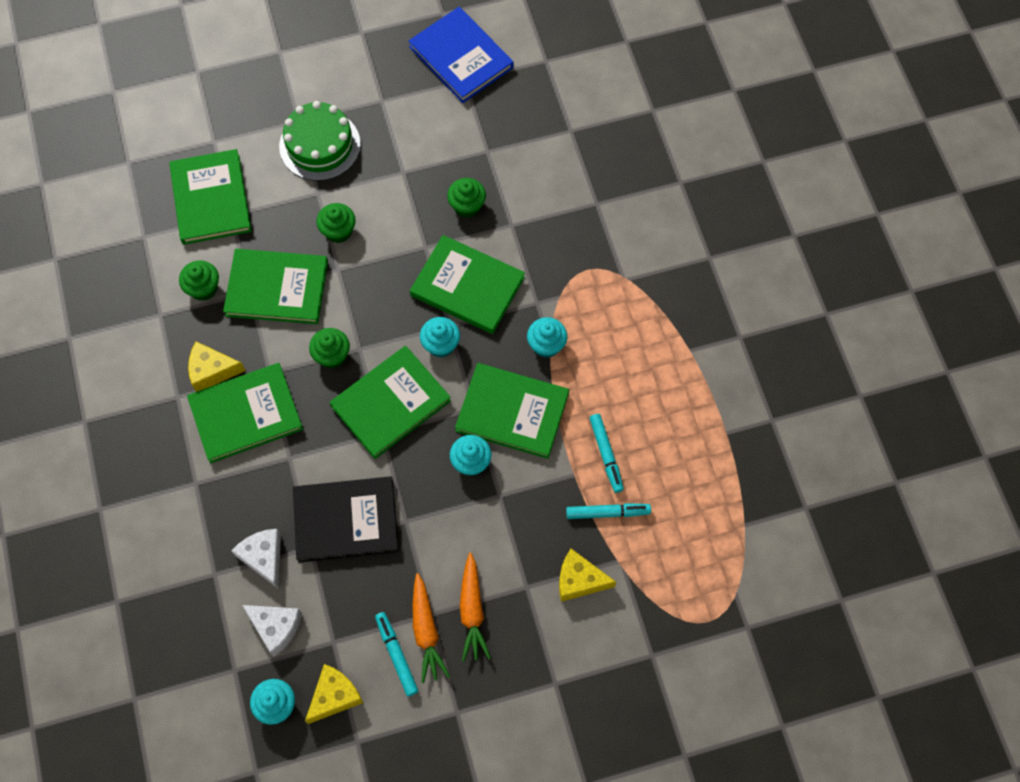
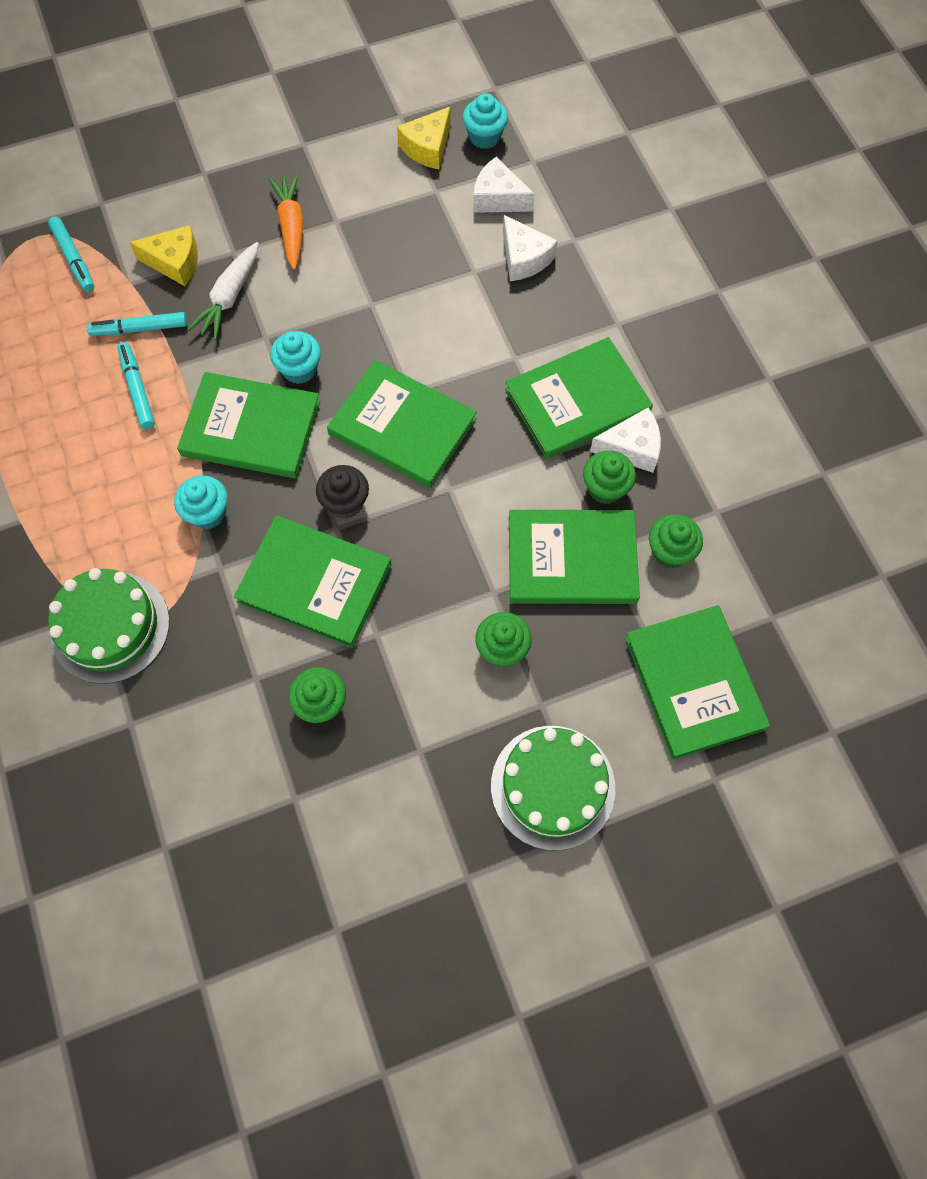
camera: 175 degrees right, 0 degrees up
yellow cheese [188,342,246,392] -> white cheese [590,407,661,473]
black book [293,476,399,563] -> none
green cupcake [309,328,350,368] -> green cupcake moved to [583,450,636,504]
green book [330,346,451,459] -> green book turned 75 degrees clockwise [327,360,477,488]
turquoise marker [375,612,418,696] -> turquoise marker moved to [48,217,94,292]
blue book [409,7,514,103] -> none
orange carrot [413,573,450,683] -> none
turquoise cupcake [420,317,460,357] -> black cupcake [316,465,369,519]
none -> green cake [48,568,170,684]
none -> white carrot [188,242,259,340]

